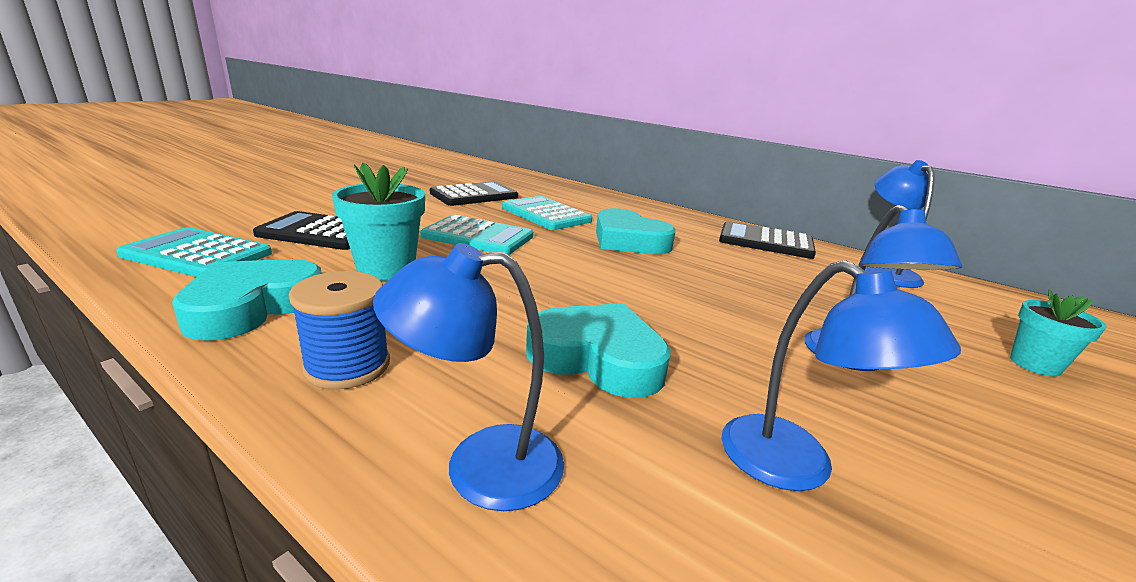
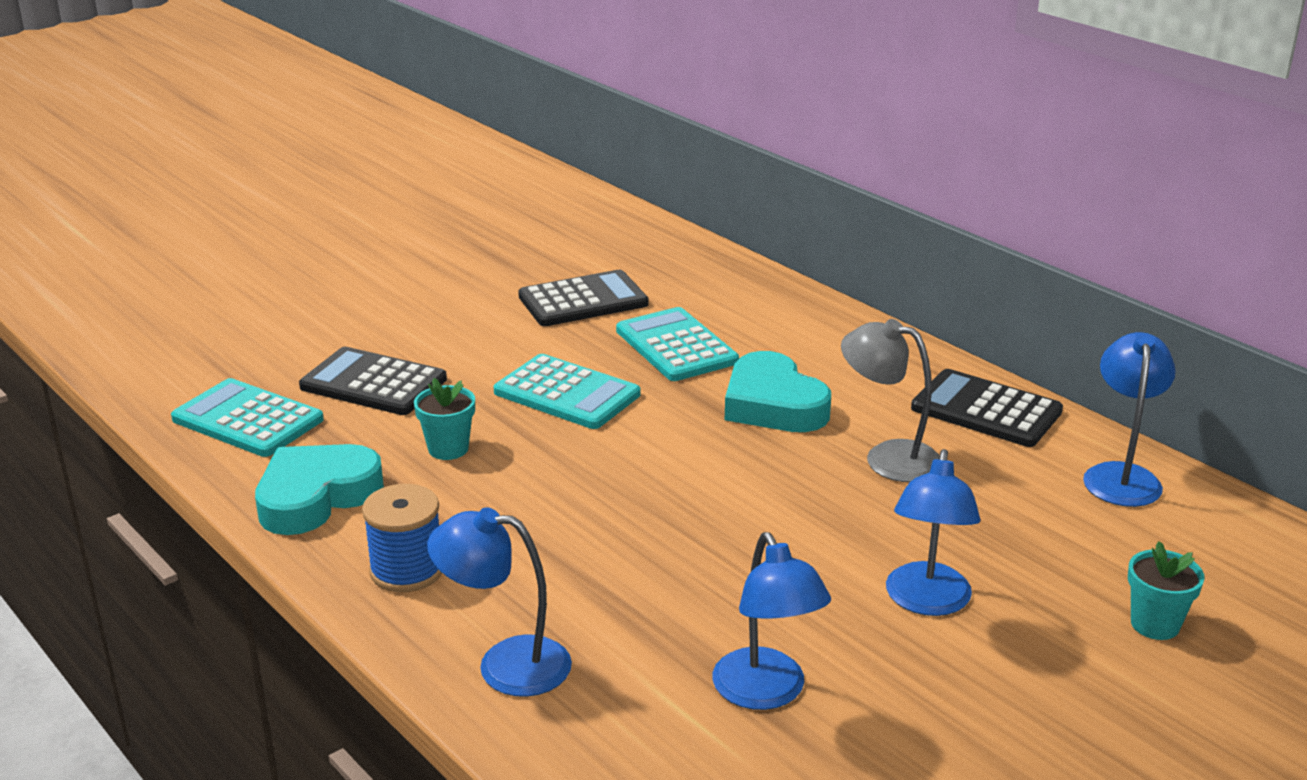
camera: 15 degrees right, 5 degrees up
turquoise flower pot [332,163,425,281] -> turquoise flower pot [414,378,475,460], size x0.63
turquoise heart [526,303,671,398] -> none
none -> grey lamp [841,319,940,482]

